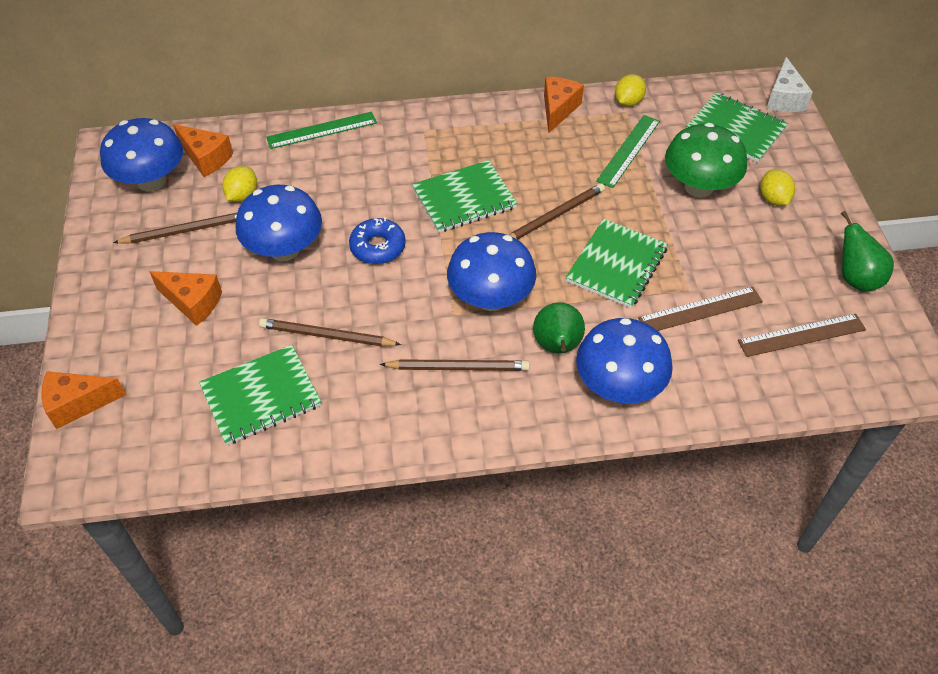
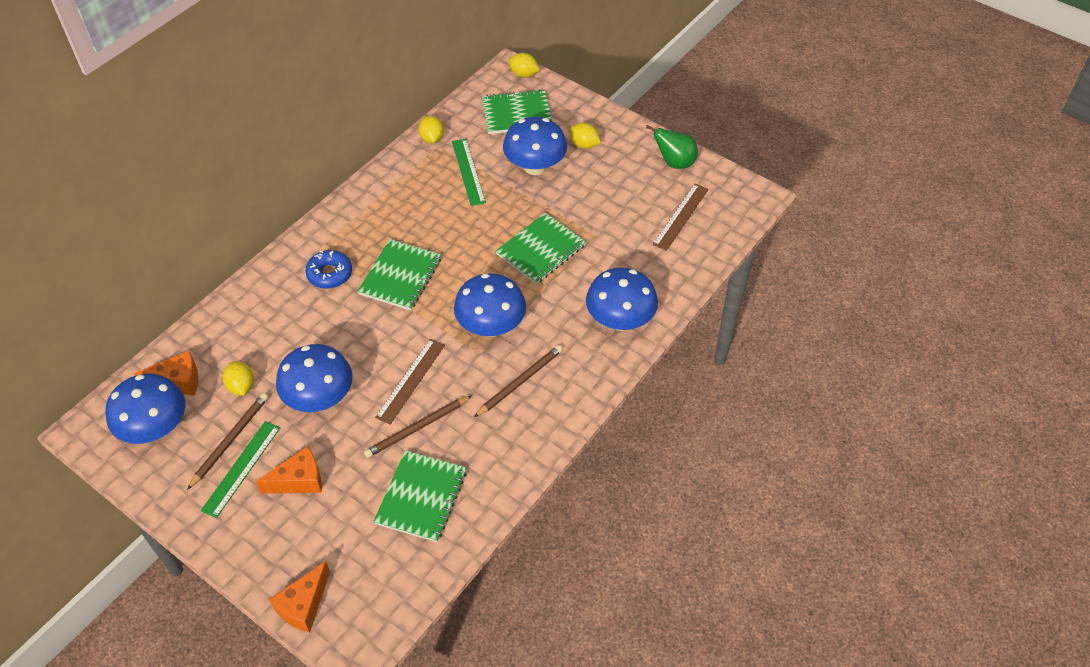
camera: 45 degrees left, 0 degrees up
green ruler [266,112,377,149] -> green ruler moved to [201,421,280,518]
blue donut [349,217,406,264] -> blue donut moved to [305,250,352,289]
brown pencil [510,183,605,240] -> none
green pear [533,303,585,353] -> none
orange cheese [544,77,584,134] -> none
green notebook [566,219,668,308] -> green notebook turned 60 degrees clockwise [496,213,586,284]
brown ruler [638,287,763,331] -> brown ruler moved to [375,339,445,425]
green mushroom [665,123,747,198] -> blue mushroom [503,117,567,175]
white cheese [766,57,813,112] -> yellow lemon [508,53,540,78]

